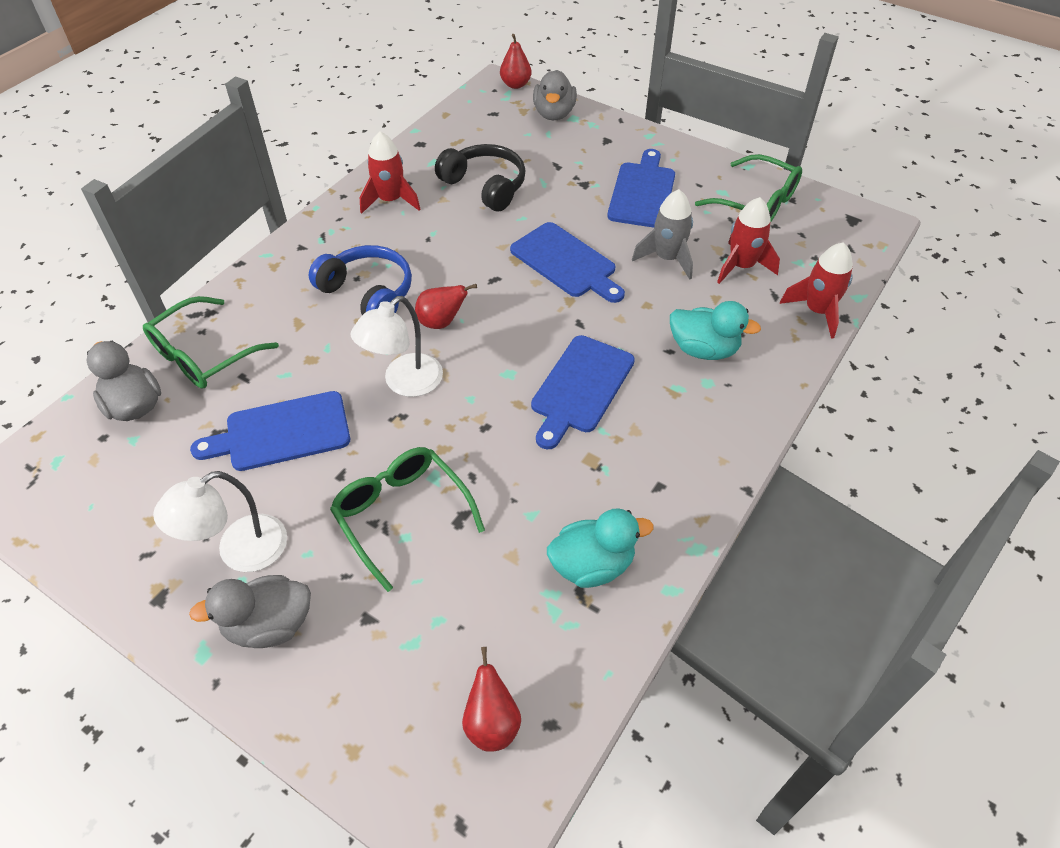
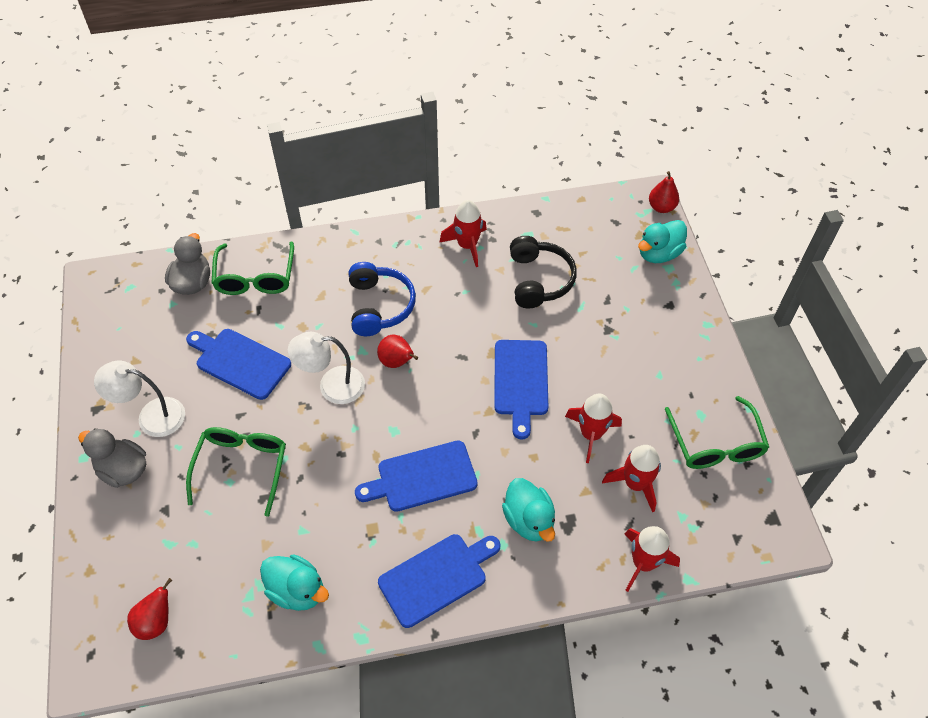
camera: 45 degrees right, 5 degrees up
green glasses [143,296,279,389] -> green glasses turned 90 degrees counterclockwise [212,242,294,295]
grey duck [533,70,577,120] -> turquoise duck [638,220,687,263]
blue cutting board [607,149,675,228] -> blue cutting board moved to [378,534,500,628]
grey rocket [632,189,693,280] -> red rocket [565,394,622,463]

